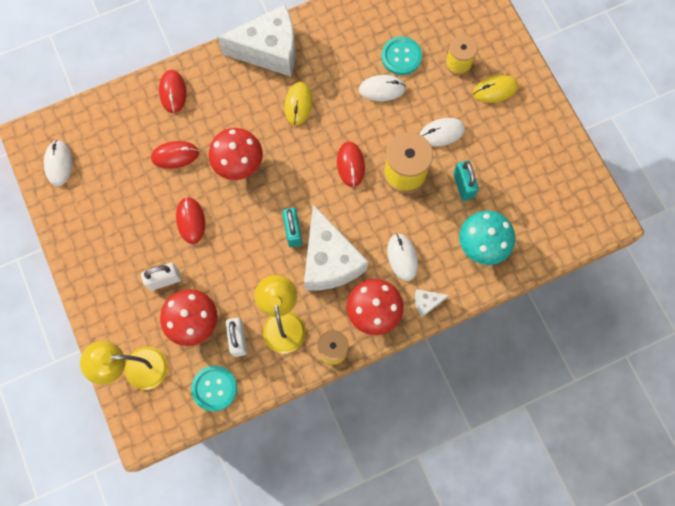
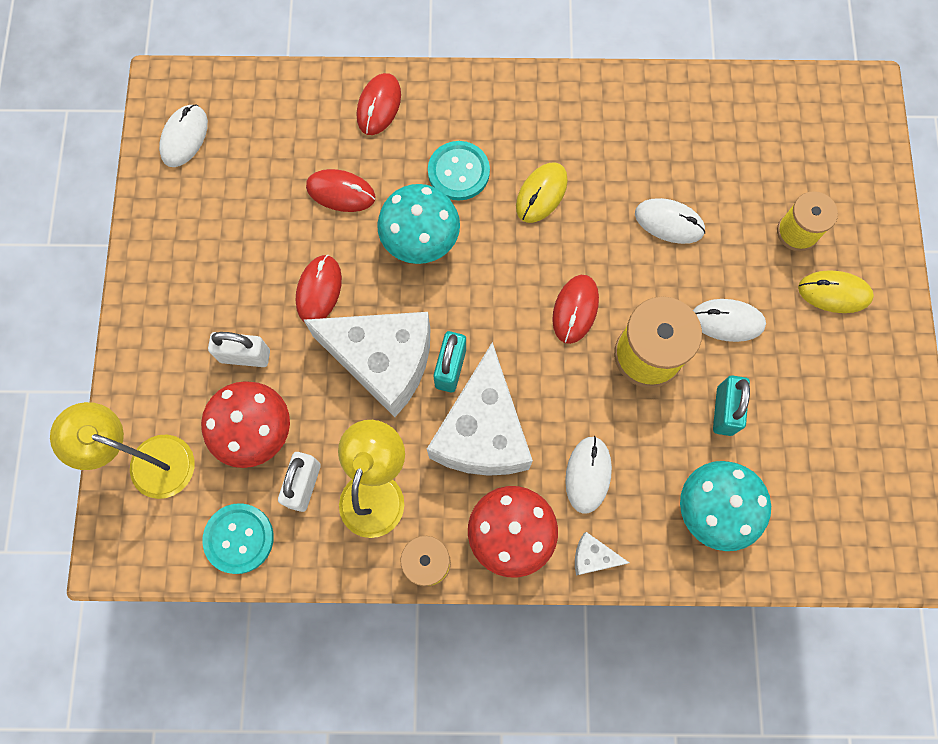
camera: 25 degrees right, 0 degrees up
red mushroom [209,128,263,180] -> turquoise mushroom [377,184,460,264]
white cheese [218,5,296,77] -> white cheese moved to [304,312,430,417]
turquoise button [381,36,422,75] -> turquoise button moved to [428,141,490,201]

